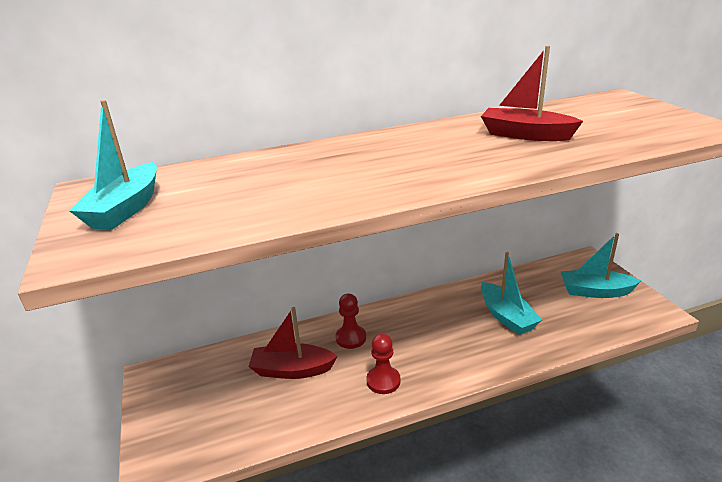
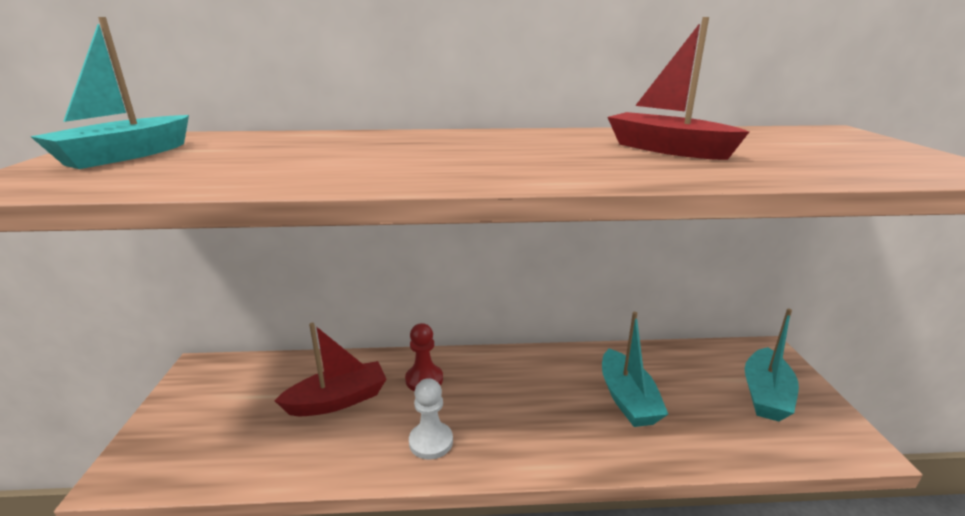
camera: 15 degrees right, 5 degrees down
red boat [248,307,338,379] -> red boat turned 135 degrees clockwise [274,323,386,416]
red pawn [366,333,401,394] -> white pawn [409,378,453,460]
turquoise boat [561,233,642,298] -> turquoise boat turned 90 degrees counterclockwise [745,308,799,422]

